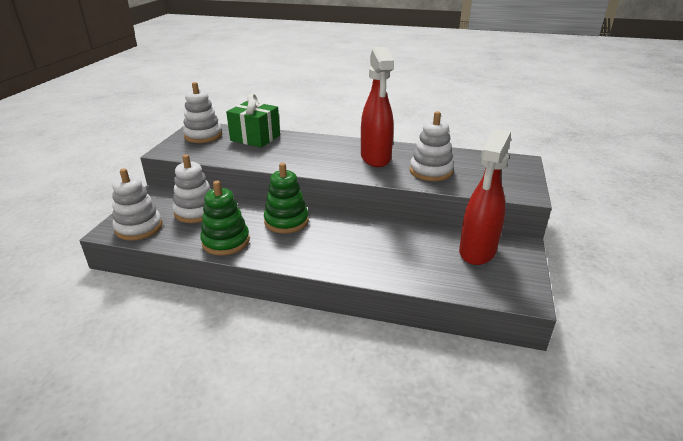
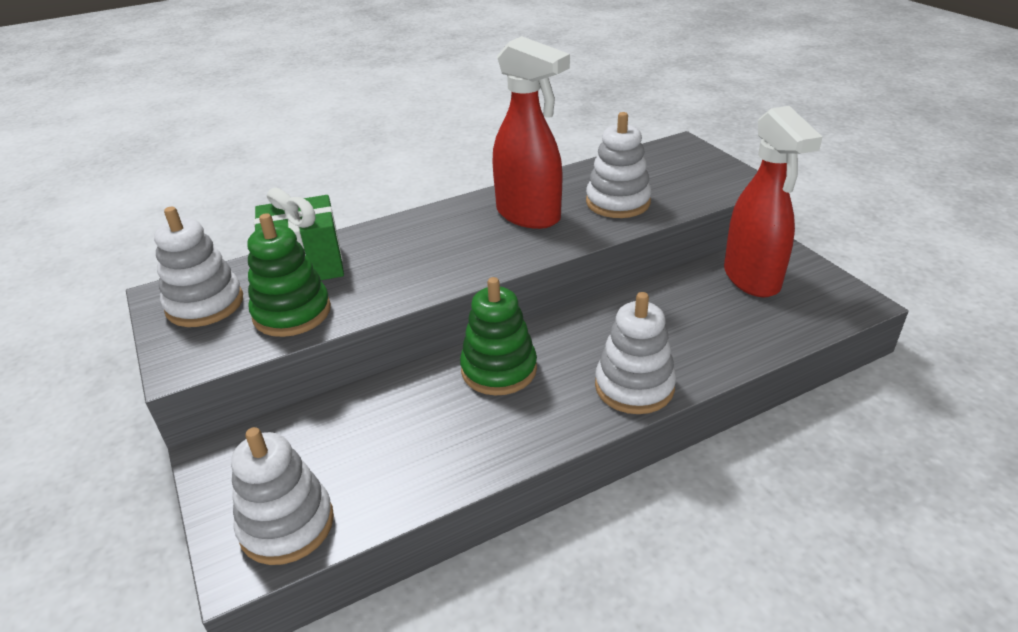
camera: 40 degrees left, 5 degrees up
white stacking toy [173,154,212,223] -> white stacking toy moved to [595,292,676,414]
green stacking toy [200,181,250,256] -> green stacking toy moved to [247,213,331,337]

